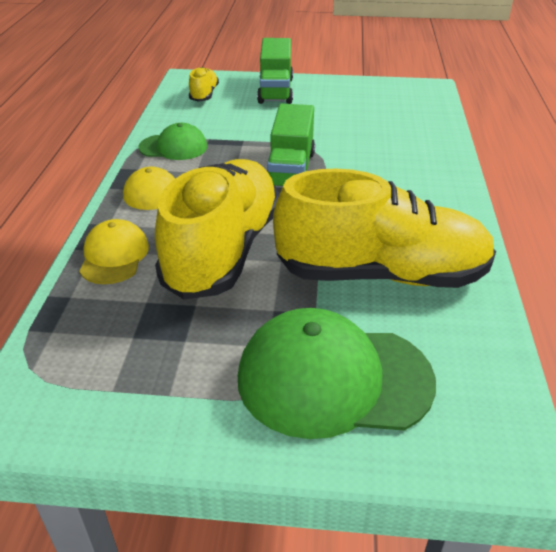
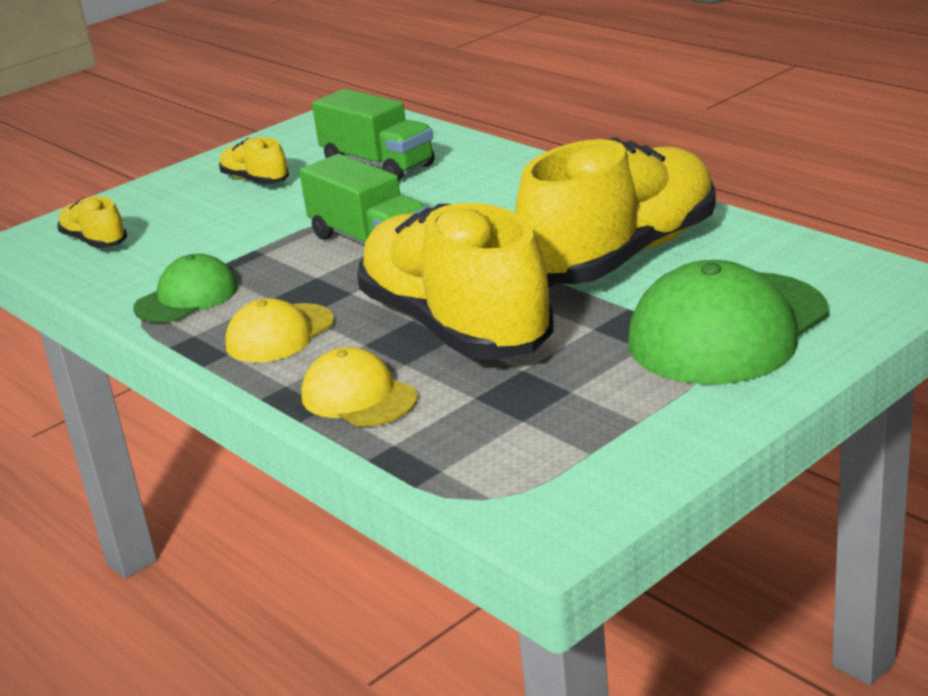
camera: 45 degrees left, 10 degrees down
green truck [257,38,293,104] -> green truck moved to [312,89,435,181]
none -> yellow shoe [219,137,289,185]

